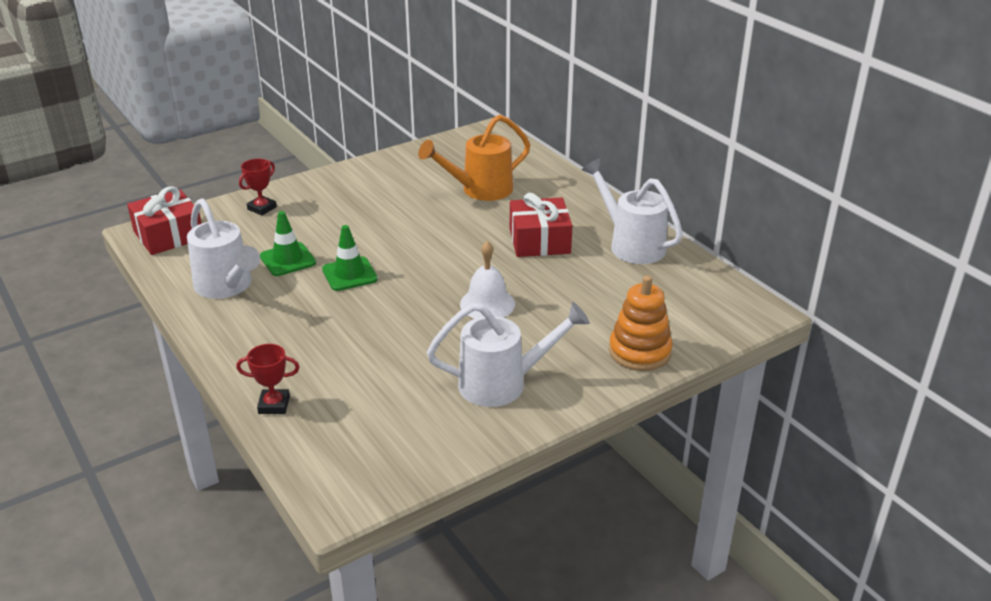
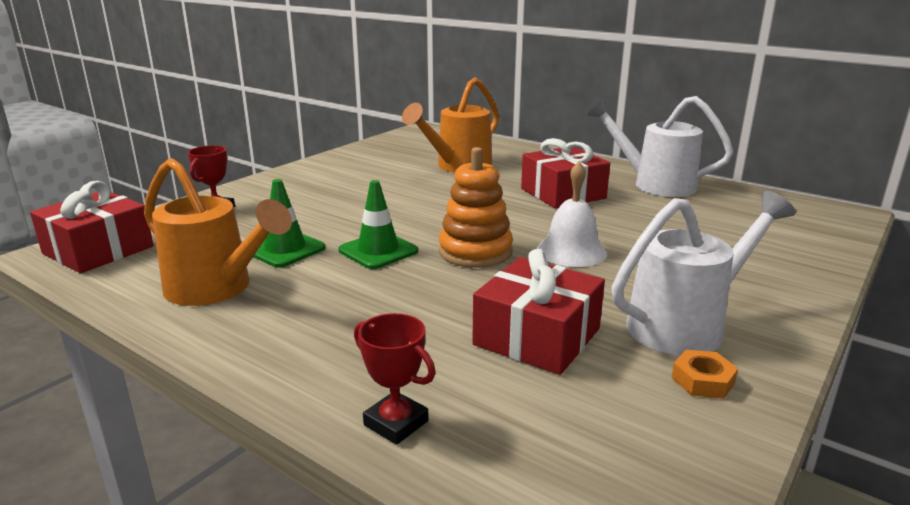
camera: 20 degrees left, 10 degrees down
white watering can [187,198,260,299] -> orange watering can [144,158,292,306]
red trophy [236,344,299,414] -> red trophy turned 60 degrees clockwise [354,313,436,445]
orange stacking toy [609,275,672,371] -> orange stacking toy moved to [439,147,513,268]
none -> red gift [472,249,605,375]
none -> orange nut [672,350,738,399]

